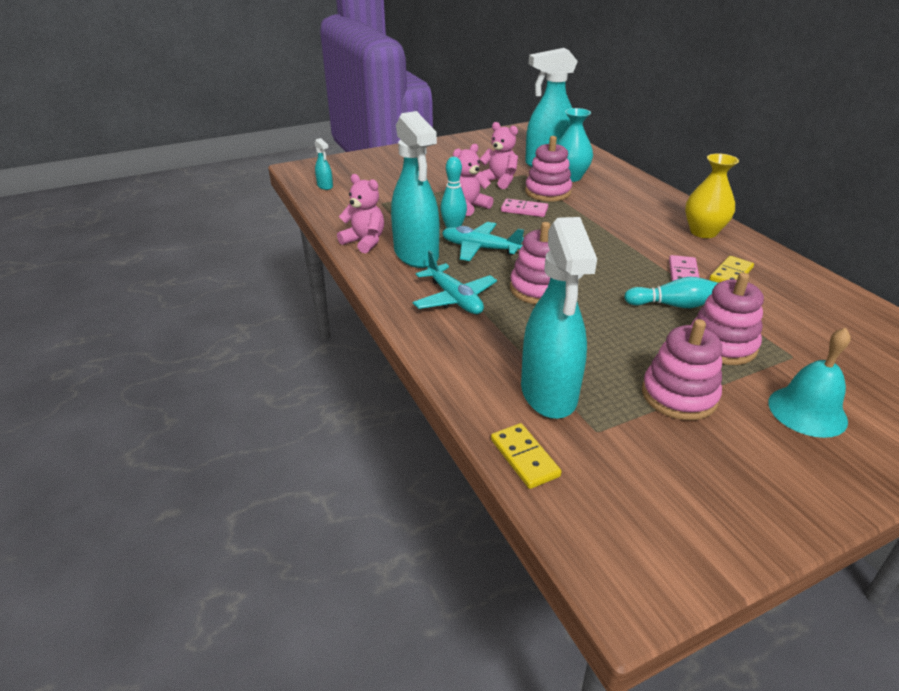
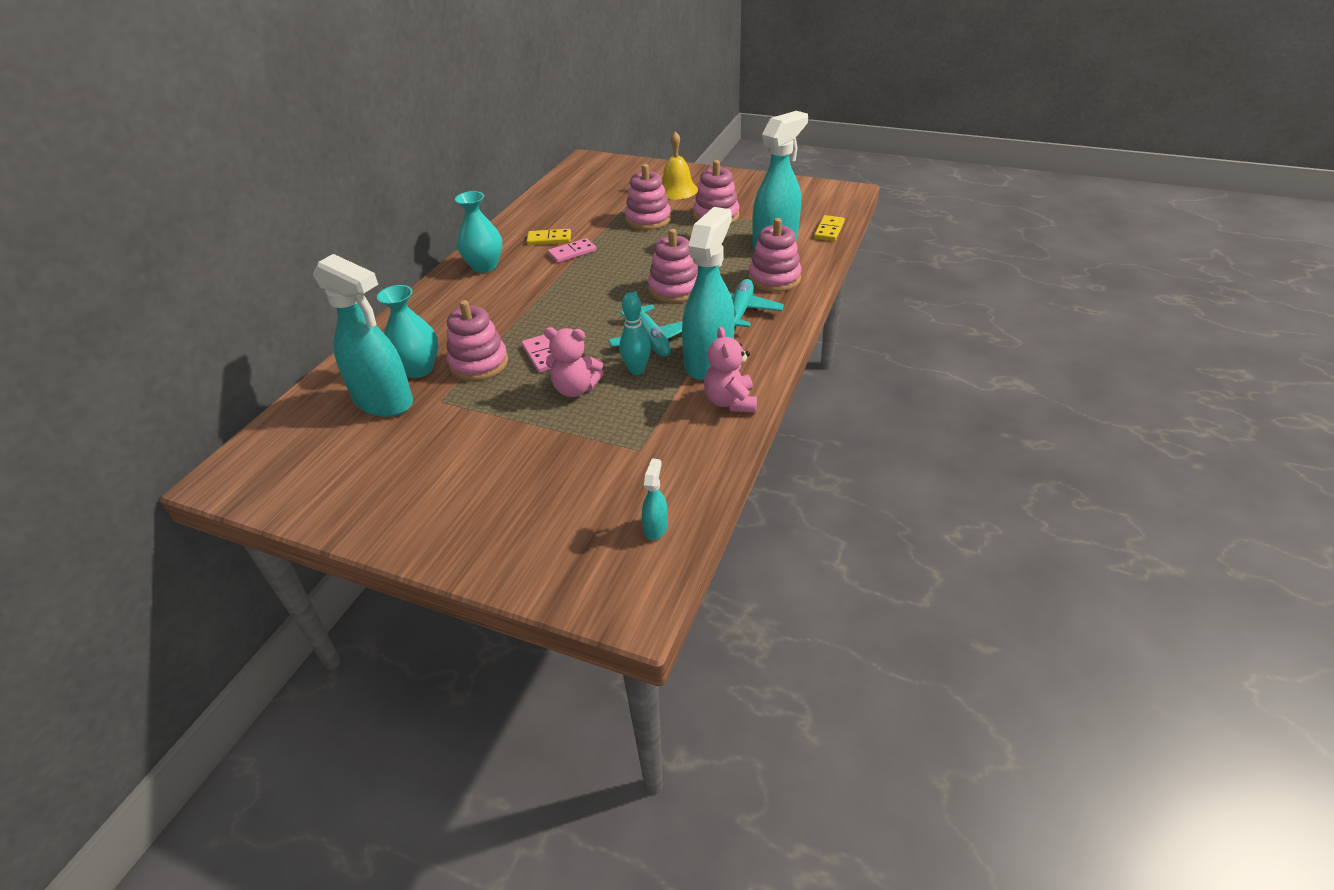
camera: 130 degrees left, 5 degrees up
pink teddy bear [479,122,518,189] -> none
turquoise bowling pin [624,277,718,308] -> none
yellow vase [685,153,739,238] -> turquoise vase [455,191,502,273]
turquoise bell [768,328,851,438] -> yellow bell [662,131,698,199]
none -> pink stacking toy [749,218,802,292]

